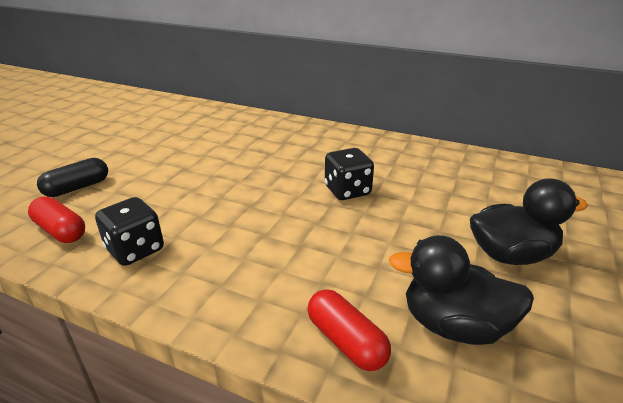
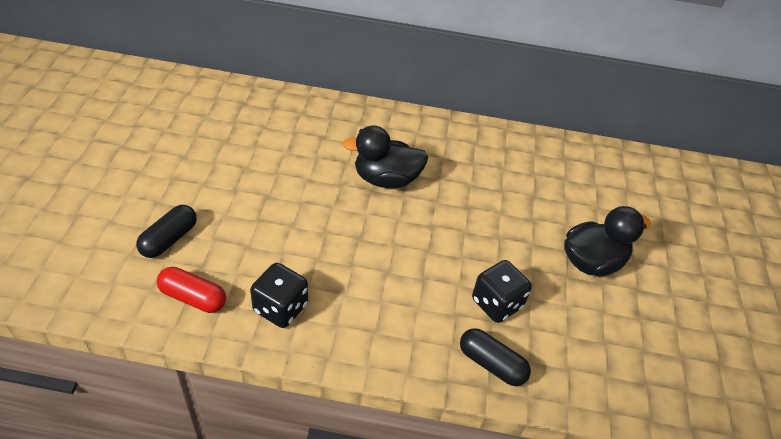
camera: 20 degrees left, 15 degrees up
red capsule [307,289,391,371] -> black capsule [460,328,531,386]
black dice [325,148,374,200] -> black dice moved to [472,260,532,323]
black duck [389,235,534,345] -> black duck moved to [342,125,428,188]

